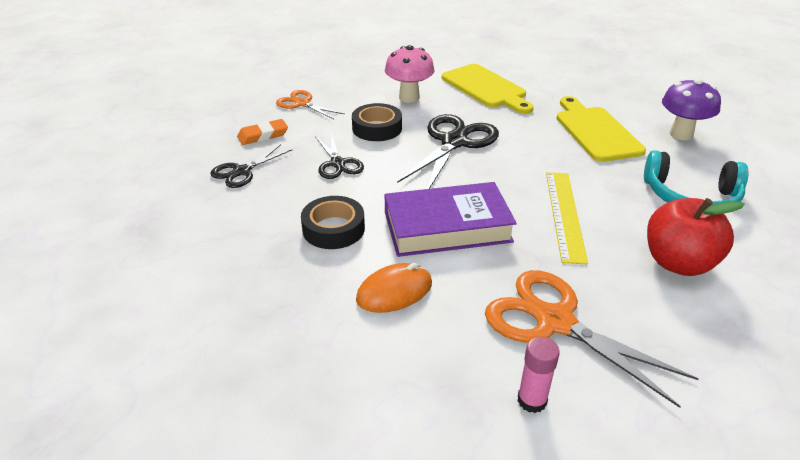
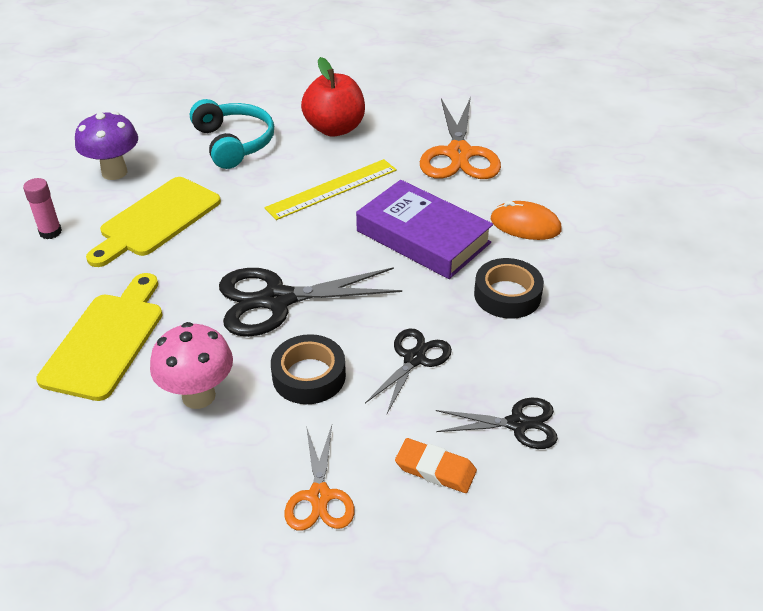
camera: 130 degrees left, 5 degrees up
pink glue stick [518,337,560,413] -> pink glue stick moved to [23,178,62,239]

